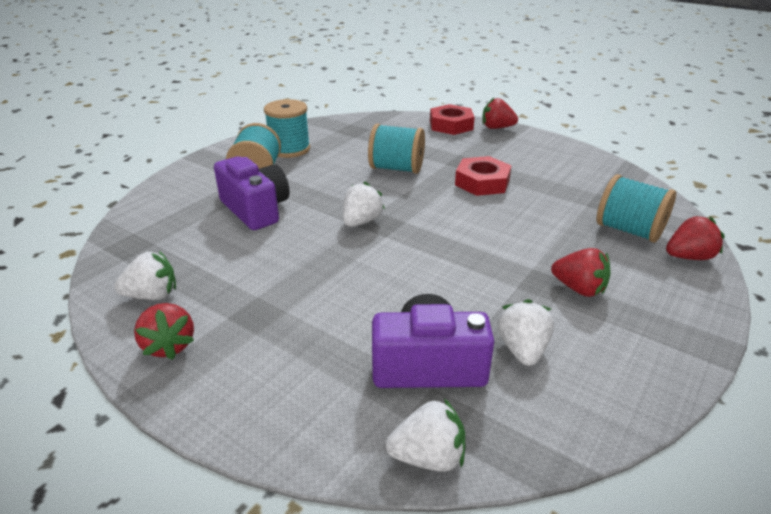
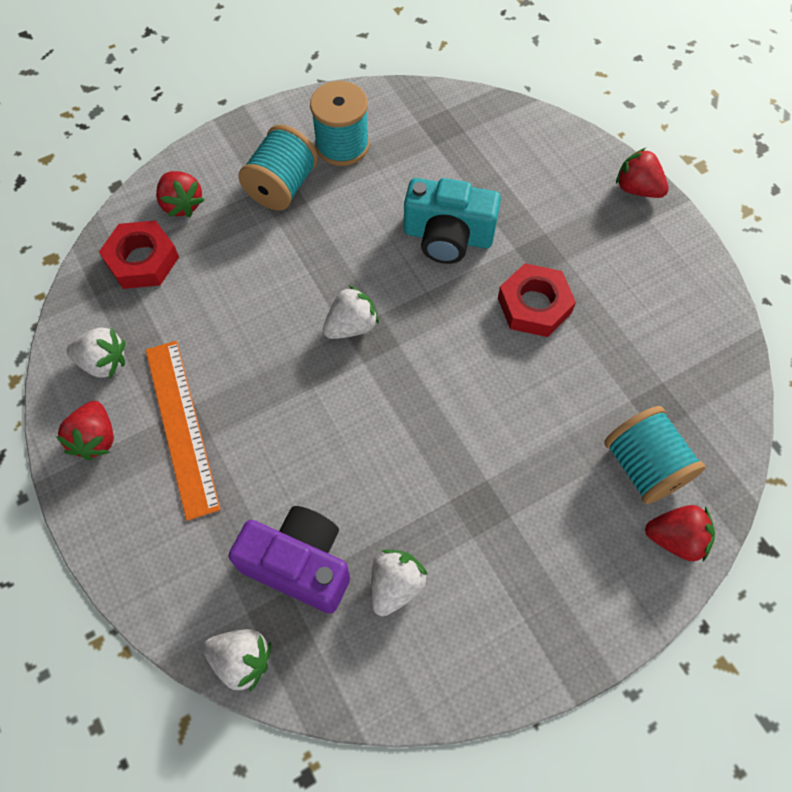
camera: 25 degrees right, 30 degrees up
purple camera [214,156,290,230] -> none
turquoise spool [368,124,425,174] -> turquoise camera [404,178,501,264]
red nut [430,104,475,135] -> red nut moved to [99,220,179,289]
red strawberry [551,248,611,297] -> red strawberry moved to [156,171,204,217]
none -> orange ruler [146,341,221,521]

